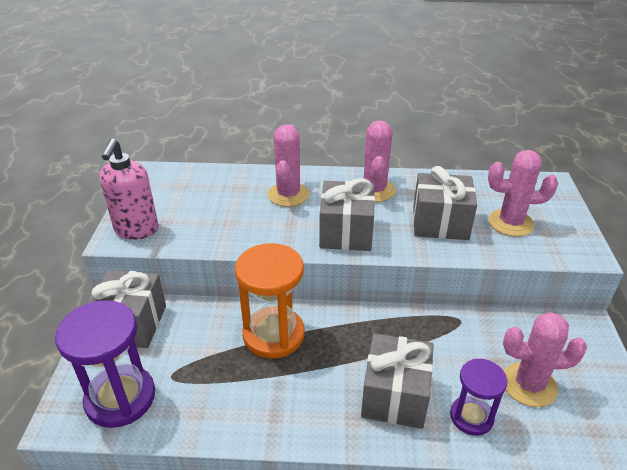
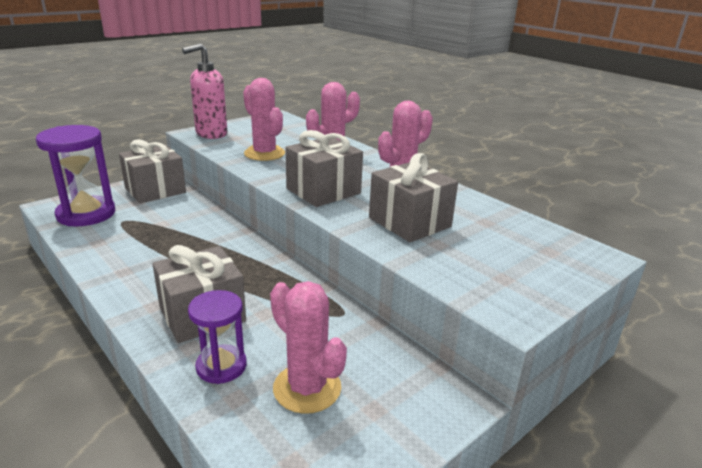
camera: 45 degrees right, 10 degrees down
orange hourglass [235,243,305,359] -> none
pink cactus [488,150,558,236] -> pink cactus moved to [243,78,285,161]

